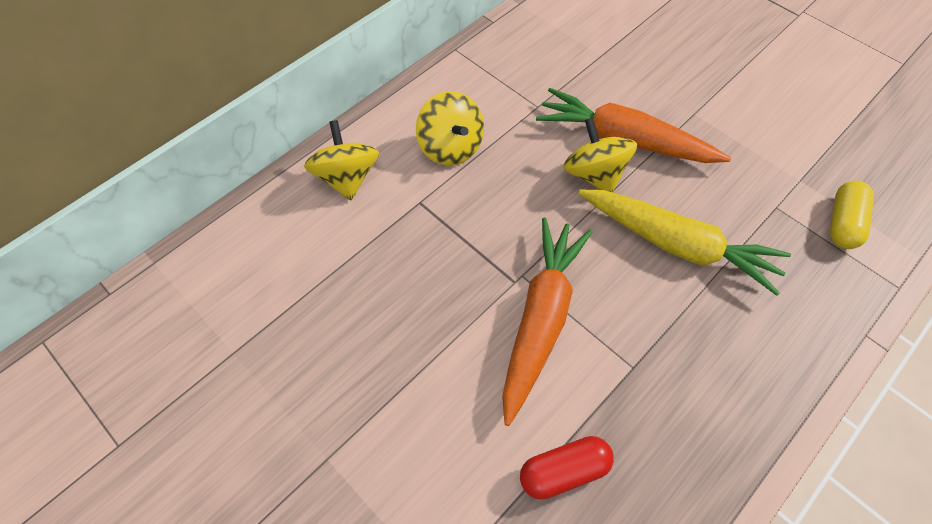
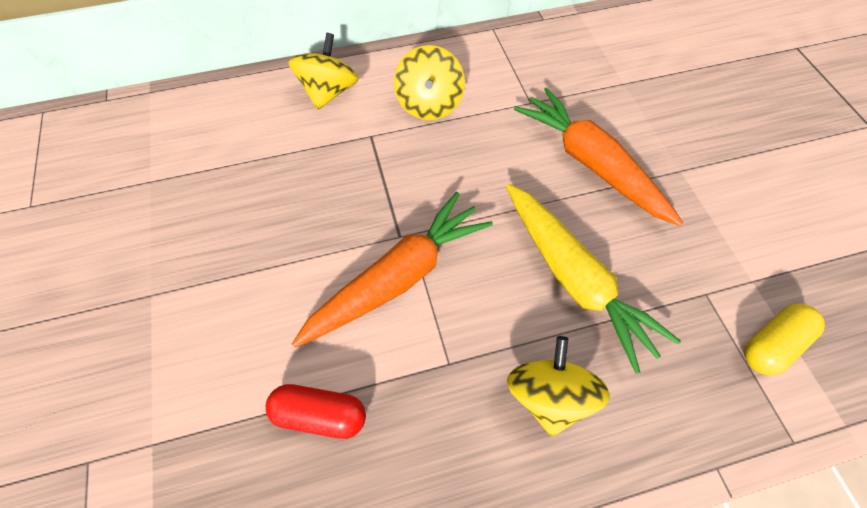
camera: 30 degrees right, 0 degrees up
yellow spinning top [563,117,637,192] -> yellow spinning top moved to [507,336,610,436]

